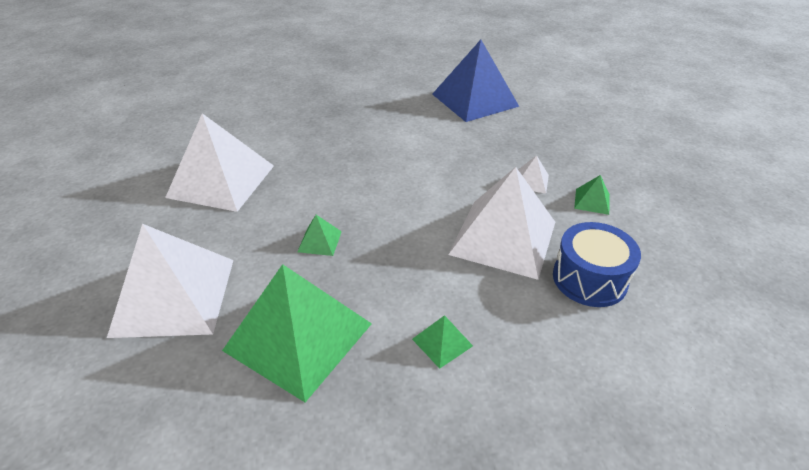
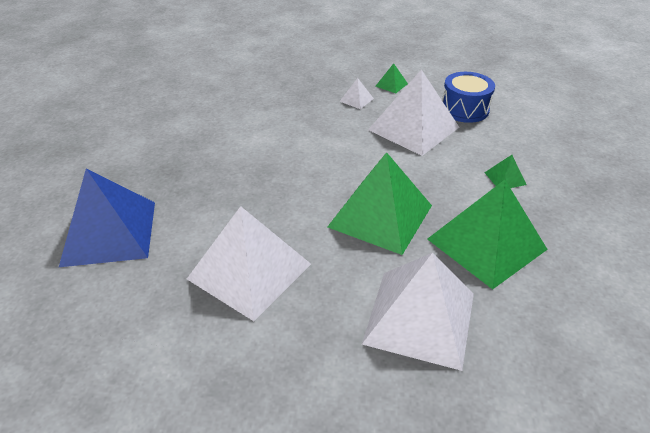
camera: 70 degrees left, 0 degrees up
green pyramid [298,215,342,256] -> green pyramid [328,152,432,255], size x2.44
blue pyramid [432,40,519,122] -> blue pyramid moved to [59,169,155,267]

